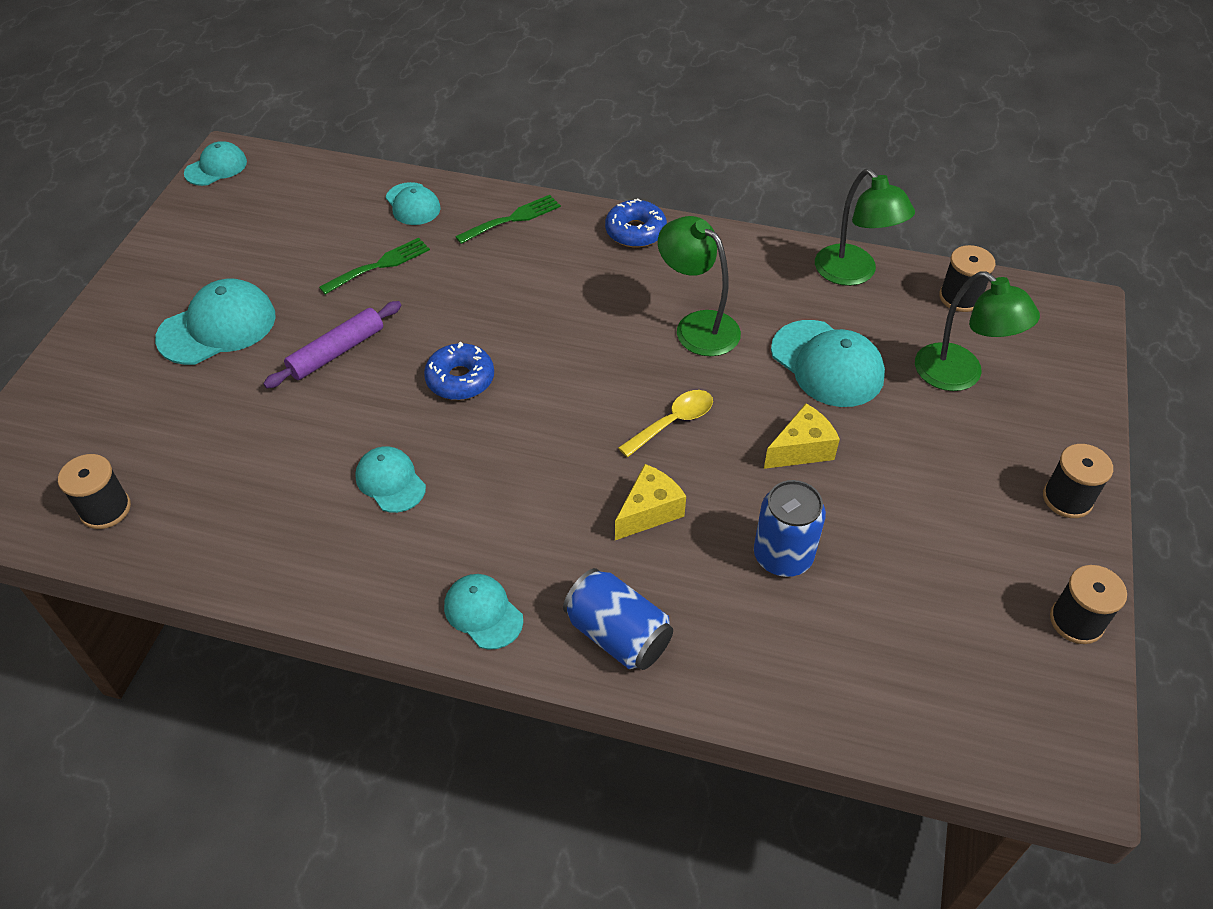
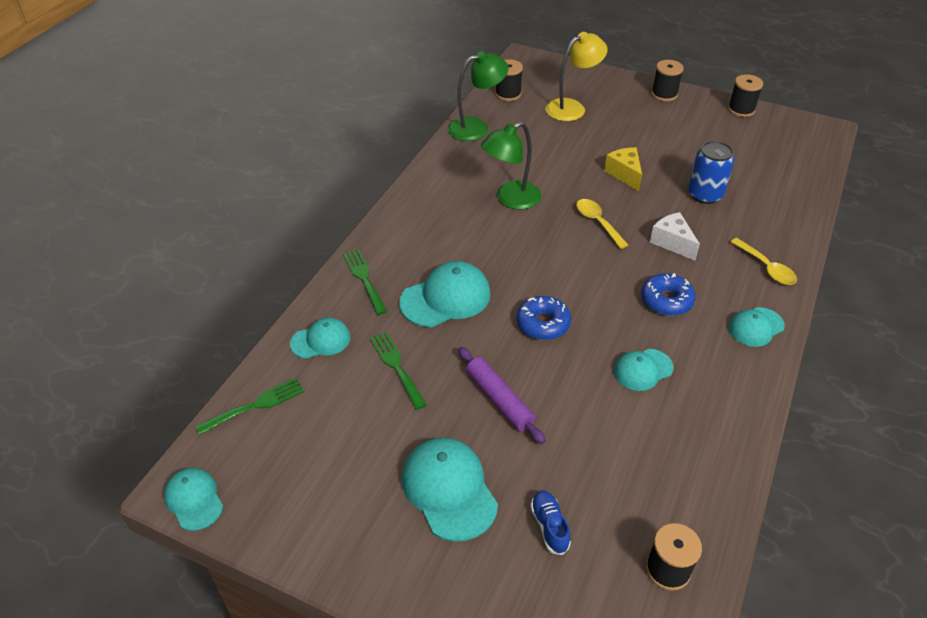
camera: 80 degrees left, 5 degrees down
blue can [563,568,673,670] -> yellow spoon [730,238,797,285]
blue donut [605,199,667,248] -> blue donut moved to [641,273,696,316]
yellow cheese [615,464,686,540] -> white cheese [650,212,700,261]
turquoise cap [771,320,885,407] -> turquoise cap moved to [399,261,491,327]
green lamp [915,272,1040,391] -> yellow lamp [546,32,608,121]
none -> green fork [195,378,304,435]
none -> blue shoe [530,490,571,555]

